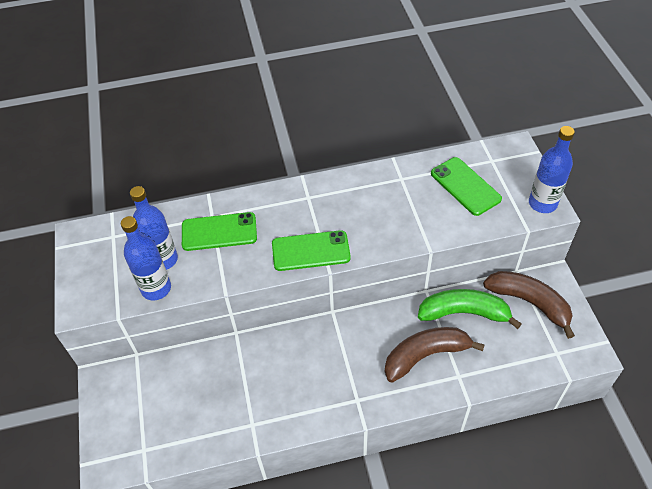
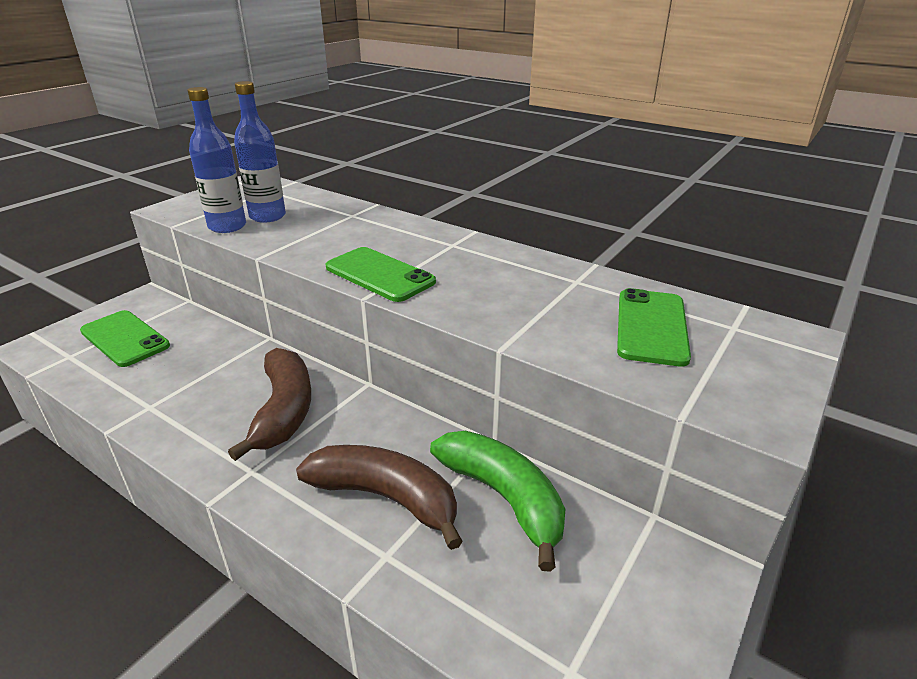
camera: 45 degrees right, 20 degrees down
green phone [182,212,257,251] -> green phone moved to [80,310,170,367]
brown banana [483,271,575,339] -> brown banana moved to [228,348,311,461]
blue bottle [529,126,575,213] -> none

